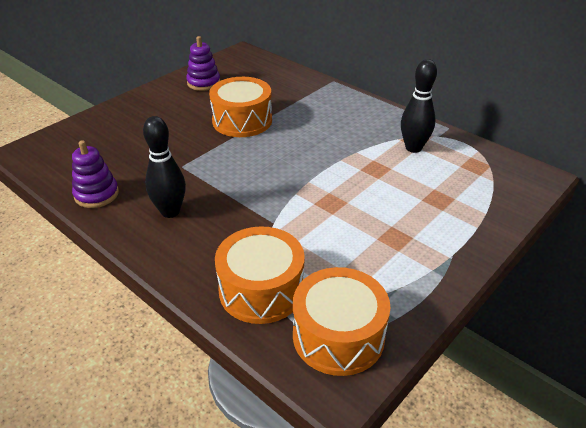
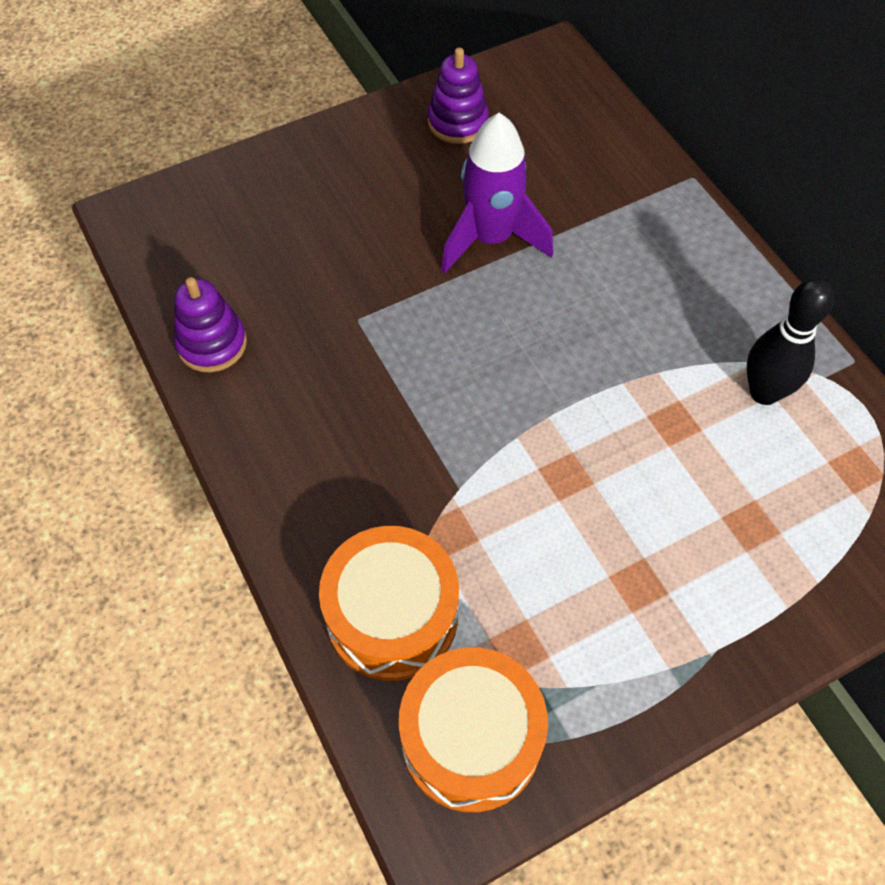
camera: 20 degrees right, 20 degrees up
black bowling pin [143,116,186,218] -> none
orange drum [209,77,272,137] -> purple rocket [441,113,553,273]

